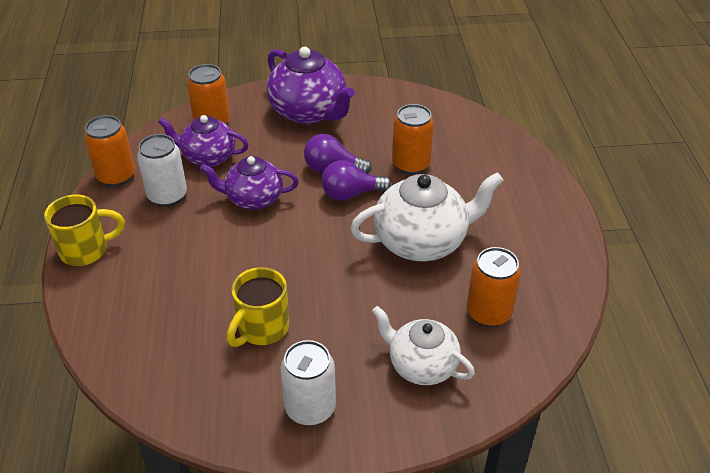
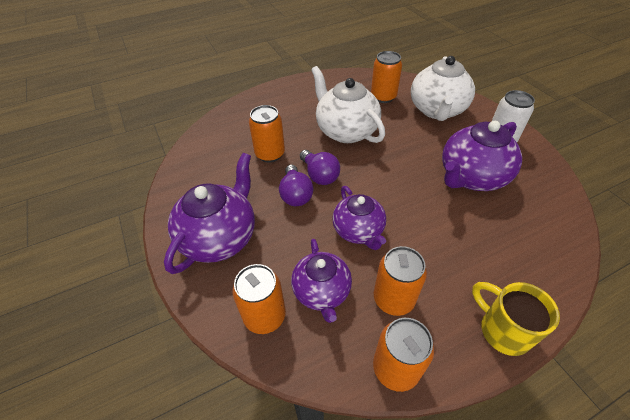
camera: 110 degrees left, 5 degrees up
white can [137,134,187,207] -> orange can [374,246,427,316]
yellow mug [227,267,289,347] -> purple teapot [442,121,522,191]
white teapot [372,306,475,385] -> white teapot [411,56,475,121], size x1.53

